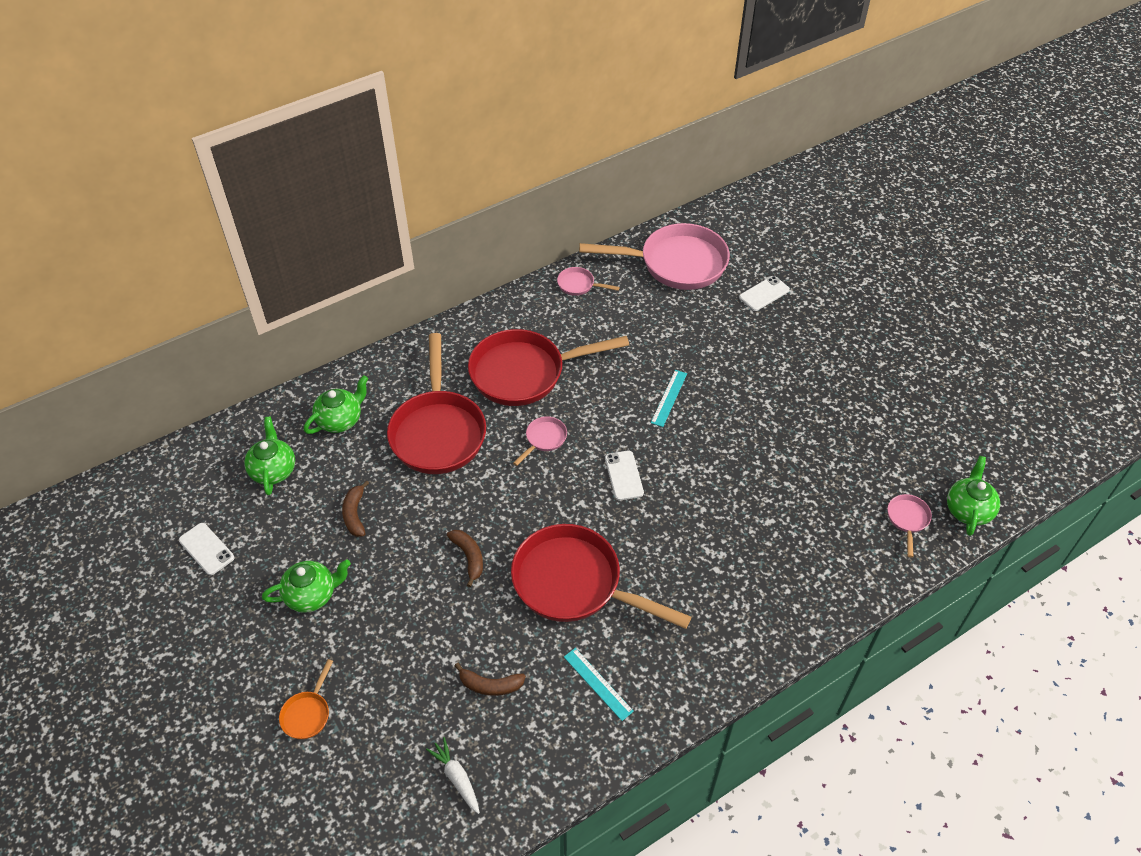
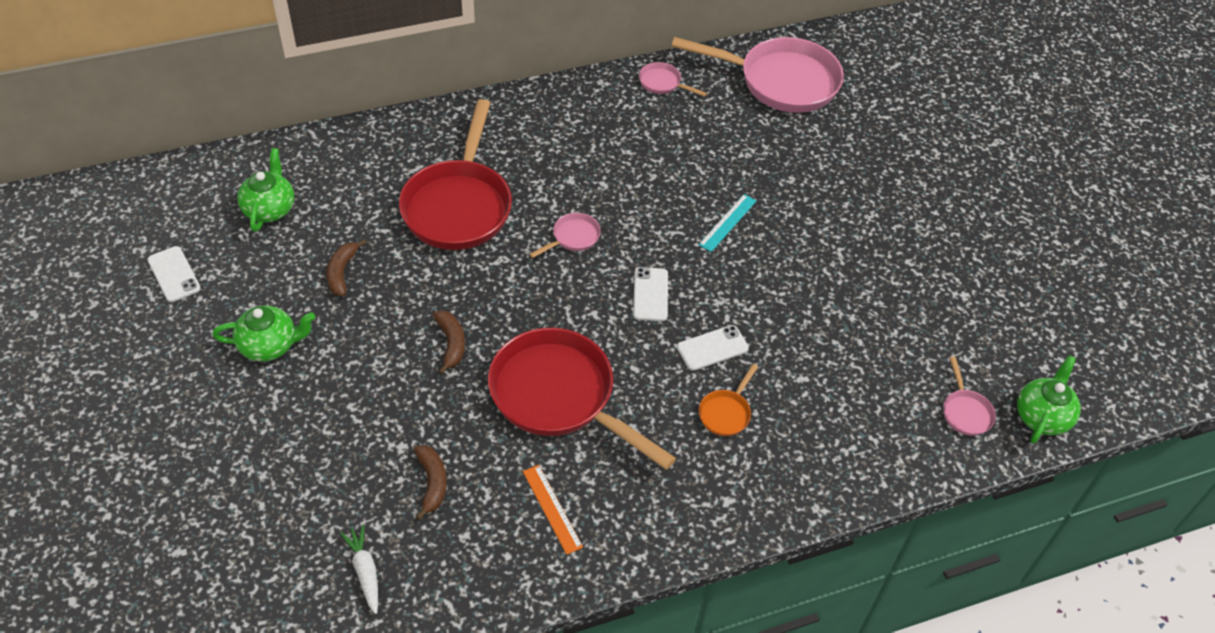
camera: 10 degrees right, 0 degrees up
orange pan [279,659,333,739] -> orange pan moved to [699,364,758,436]
green teapot [304,375,368,434] -> none
brown banana [454,663,526,696] -> brown banana turned 120 degrees counterclockwise [414,445,447,520]
red pan [468,329,629,406] -> none
turquoise ruler [564,648,634,721] -> orange ruler [523,465,583,555]
white phone [739,276,790,311] -> white phone moved to [677,325,749,371]
pink pan [887,494,932,558] -> pink pan turned 150 degrees clockwise [943,357,996,436]

